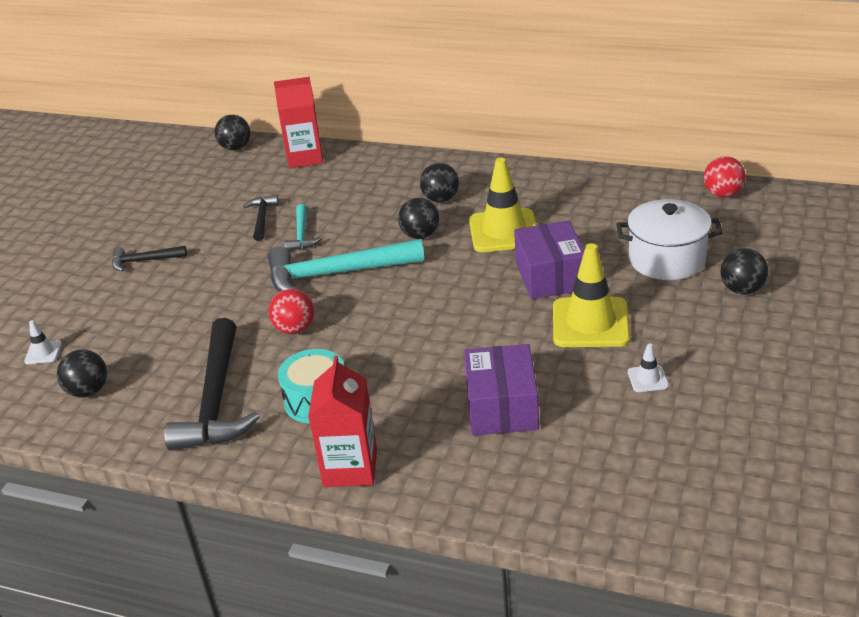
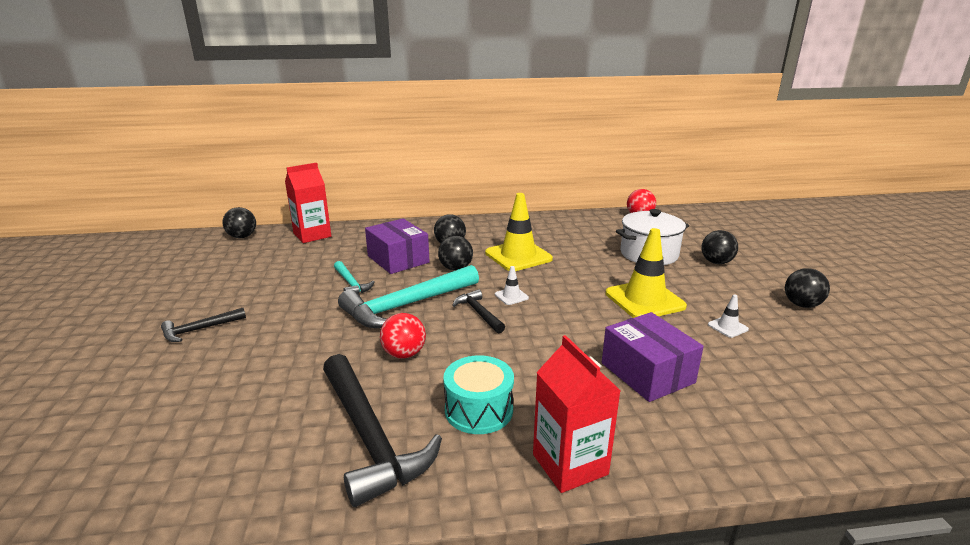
camera: 30 degrees left, 10 degrees down
white traffic cone [24,320,62,364] -> white traffic cone moved to [495,266,529,305]
black ball [57,349,107,398] -> black ball moved to [785,268,830,308]
black hammer [243,195,279,241] -> black hammer moved to [452,289,505,333]
purple box [514,220,584,299] -> purple box moved to [365,218,430,274]

